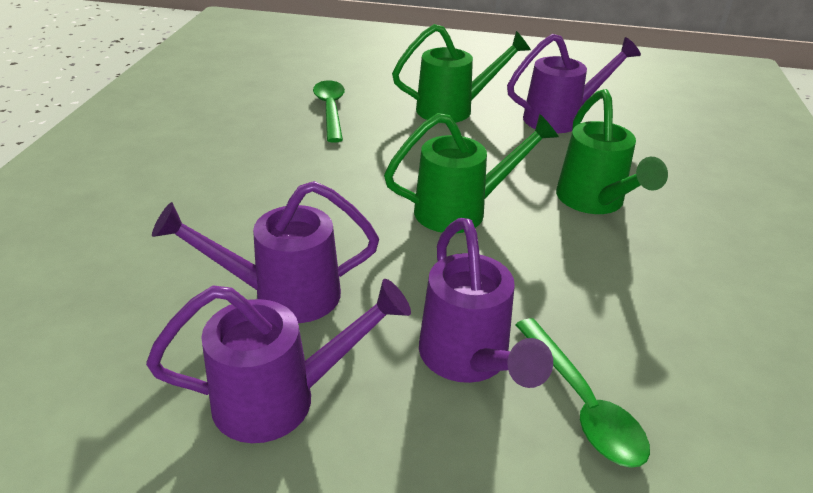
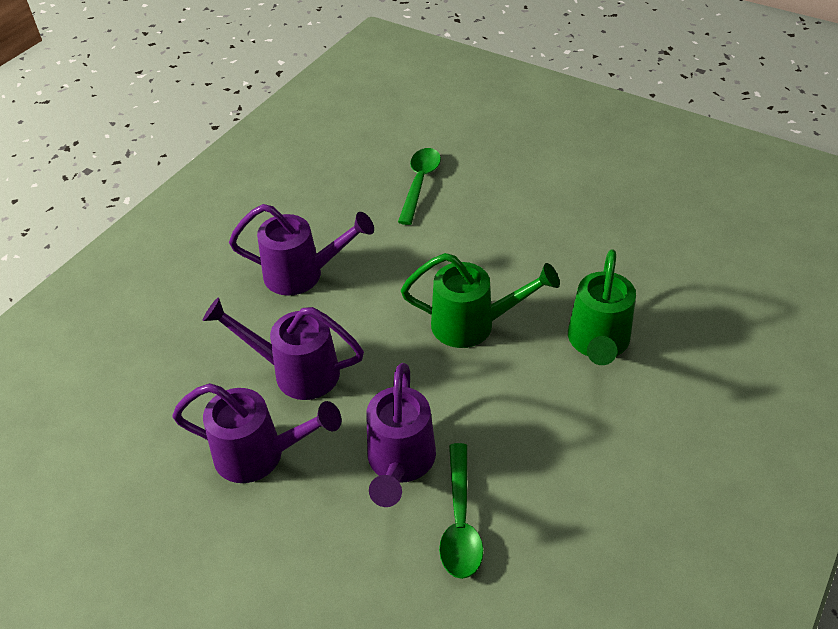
camera: 25 degrees right, 10 degrees up
green watering can [392,24,531,123] -> none
purple watering can [507,34,641,133] -> purple watering can moved to [229,204,374,296]

